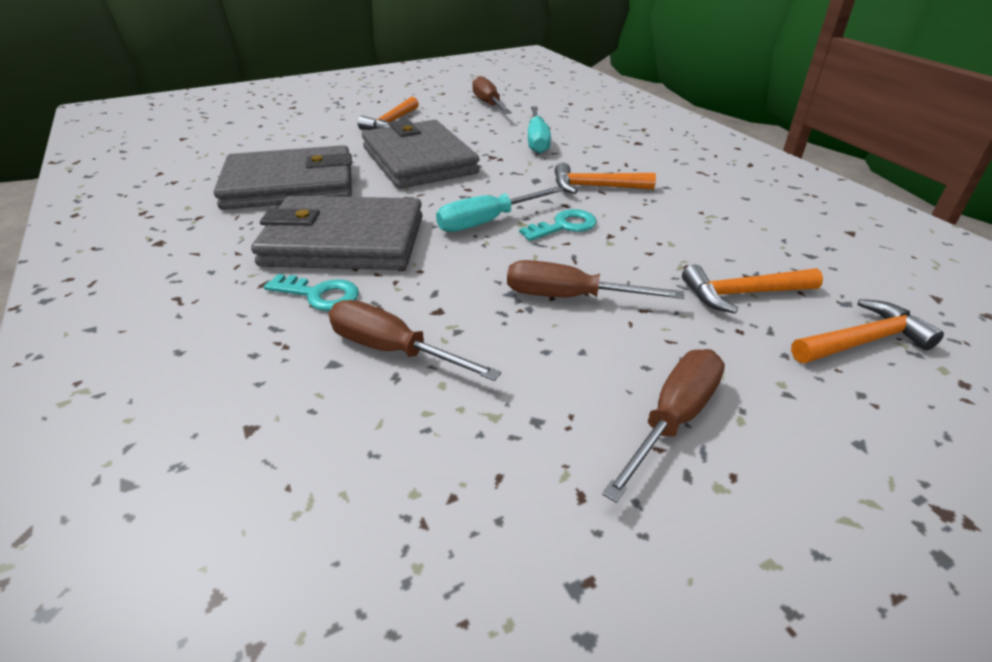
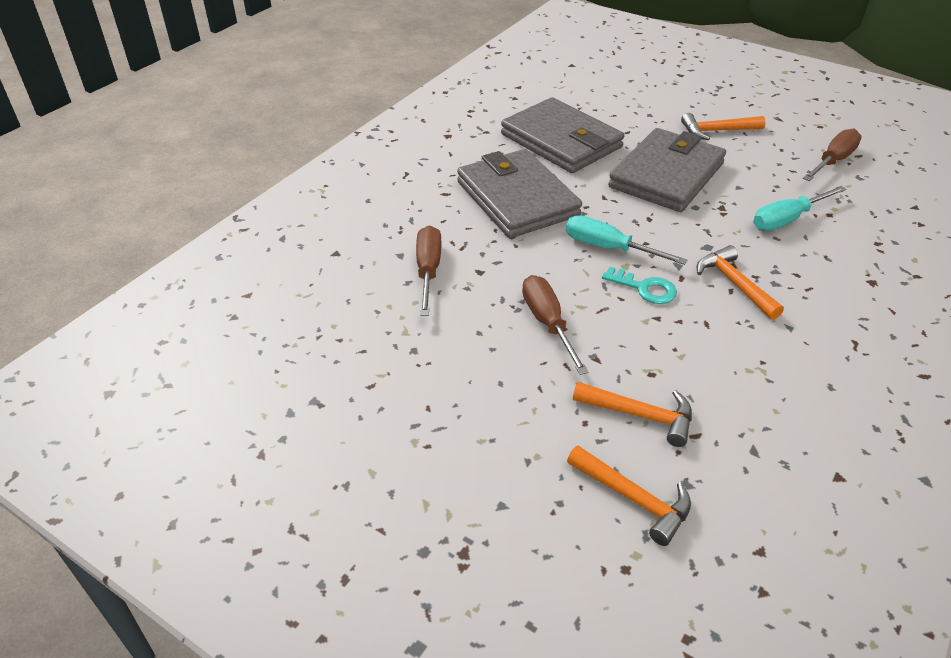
camera: 60 degrees right, 5 degrees up
turquoise key [264,274,359,311] -> none
brown screwdriver [602,349,725,503] -> none
orange hammer [682,264,823,314] -> orange hammer turned 150 degrees clockwise [573,382,692,447]

